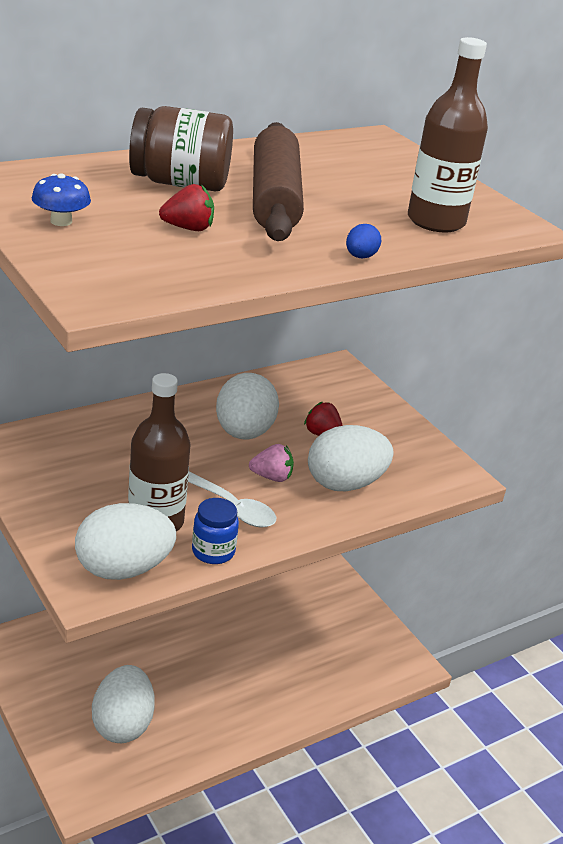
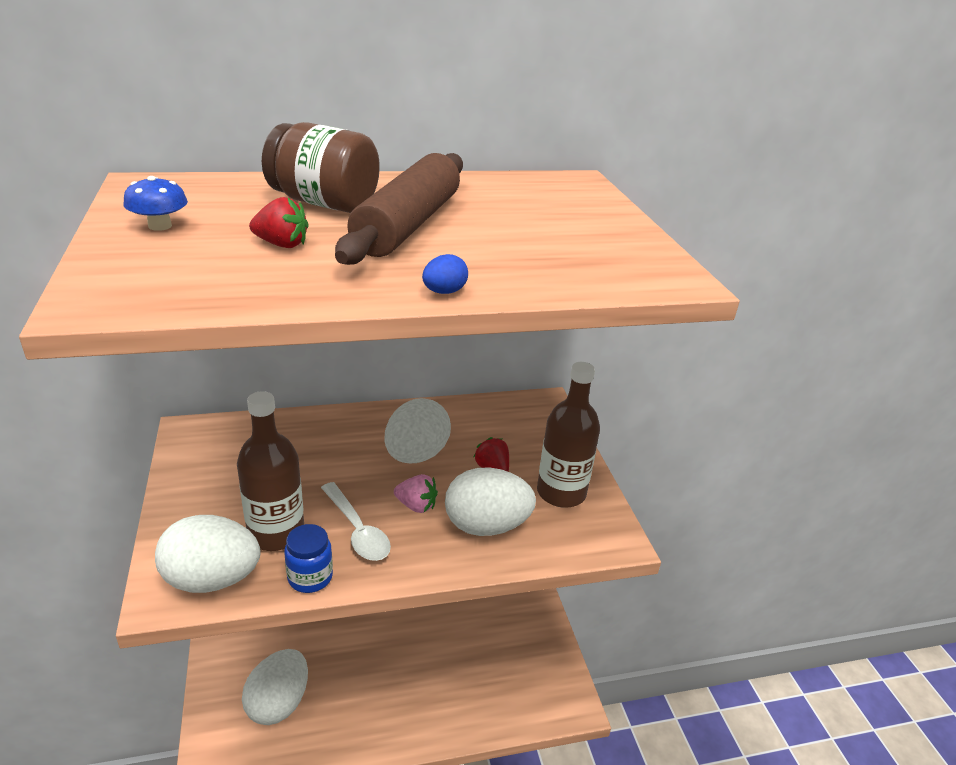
camera: 20 degrees right, 0 degrees up
brown bottle [408,37,488,233] -> brown bottle moved to [537,362,600,508]

